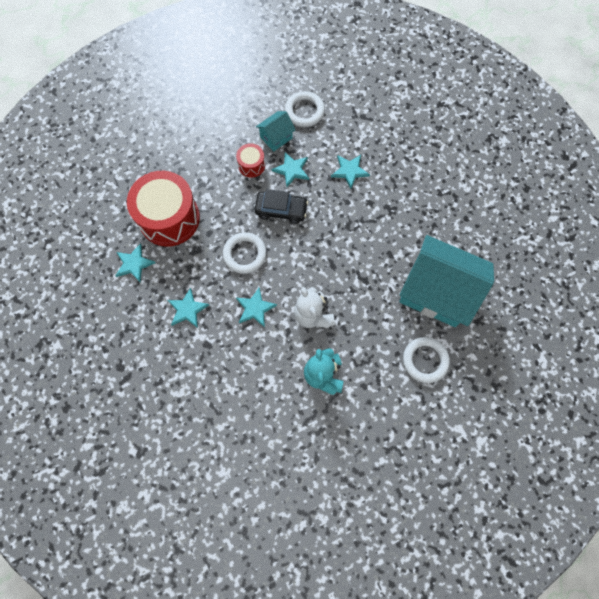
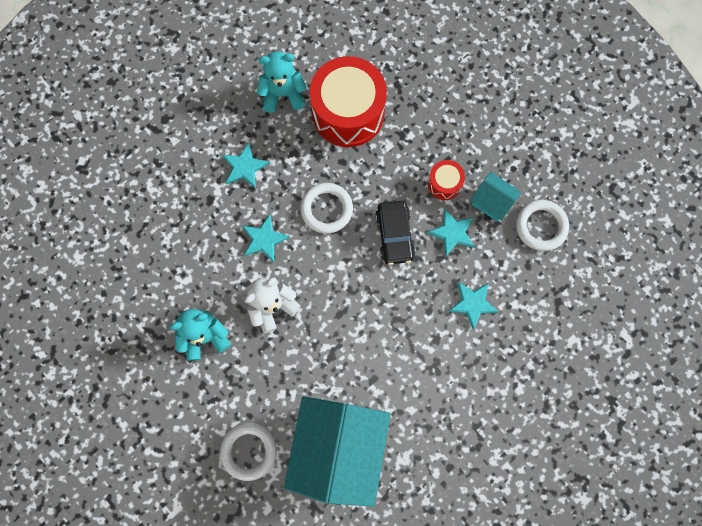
camera: 75 degrees right, 5 degrees up
turquoise star [115,244,156,283] -> turquoise teddy bear [257,51,307,113]

